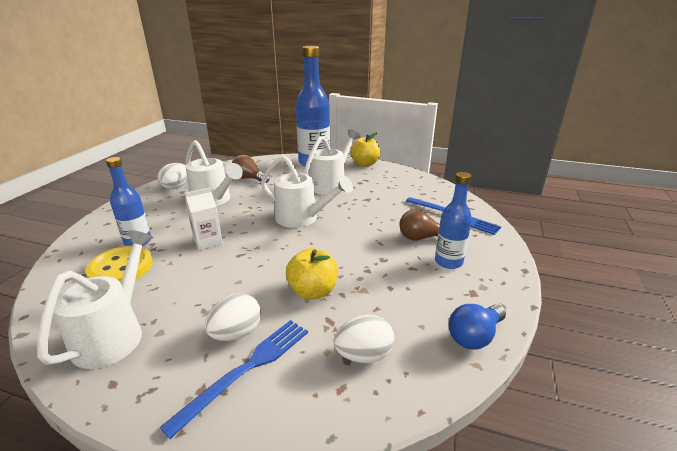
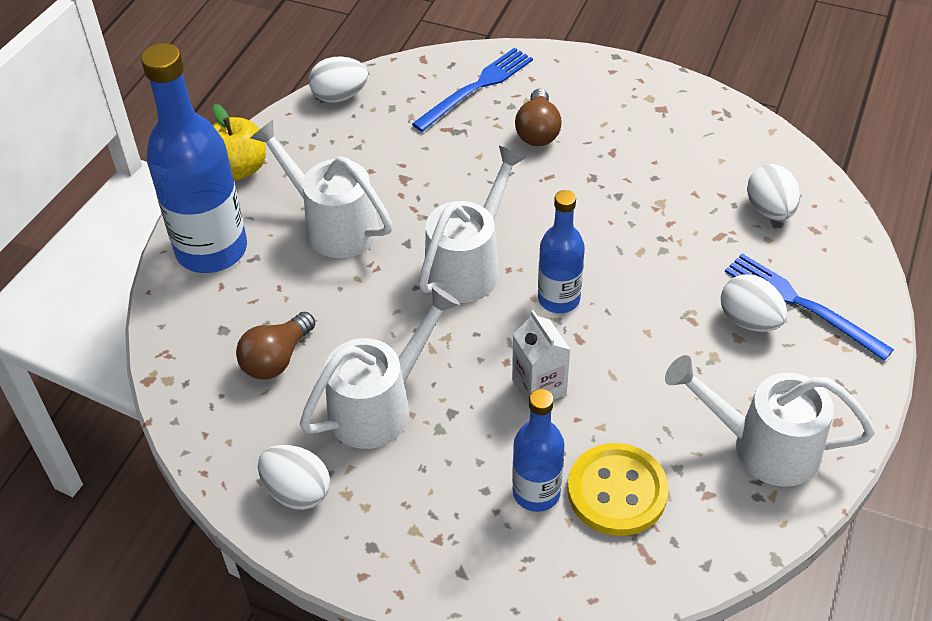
camera: 85 degrees left, 20 degrees up
yellow apple [286,248,338,300] -> none
blue bottle [435,172,472,269] -> blue bottle moved to [538,190,585,313]
blue light bulb [449,304,506,350] -> none
none -> white egg [309,56,368,102]

